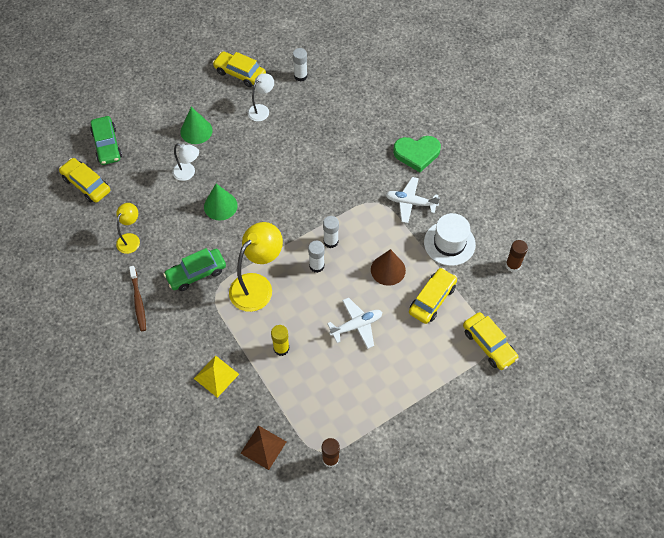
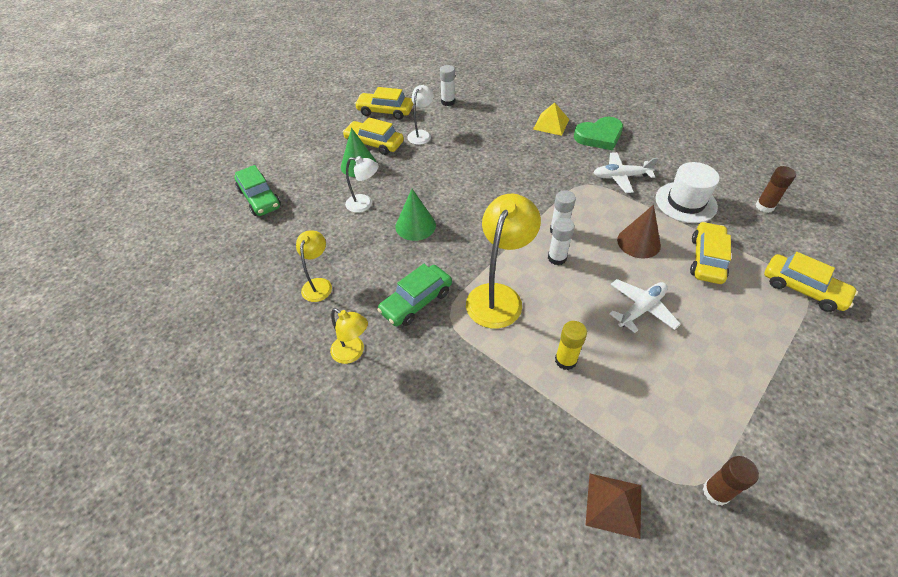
camera: 15 degrees left, 10 degrees down
yellow car [59,158,110,203] -> yellow car moved to [343,117,404,155]
brown toothbrush [129,266,146,331] -> yellow lamp [330,308,368,364]
yellow pyramid [194,355,239,398] -> yellow pyramid moved to [533,102,569,136]

